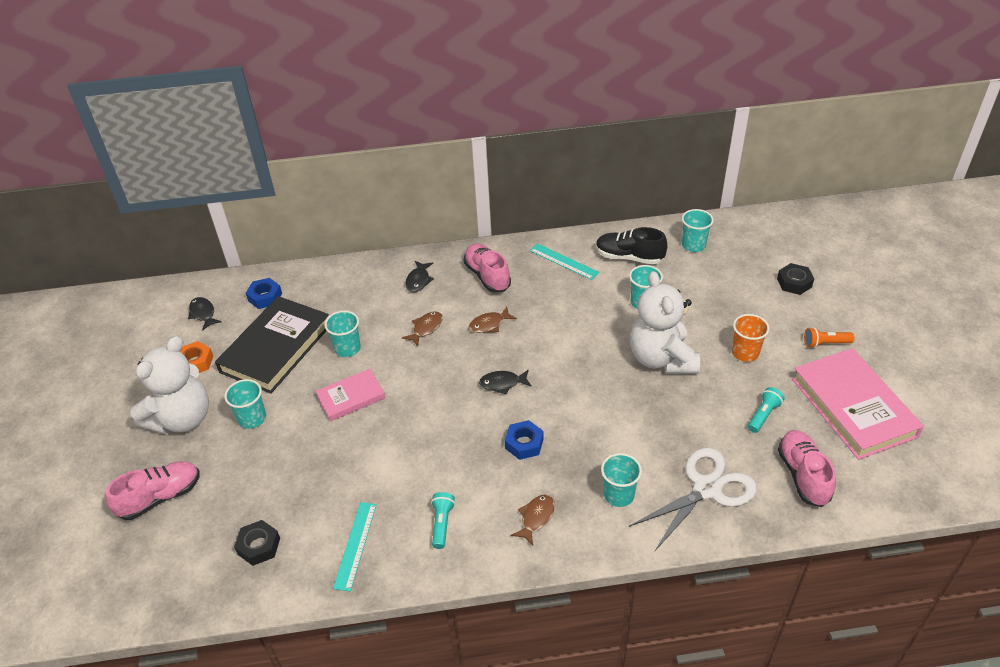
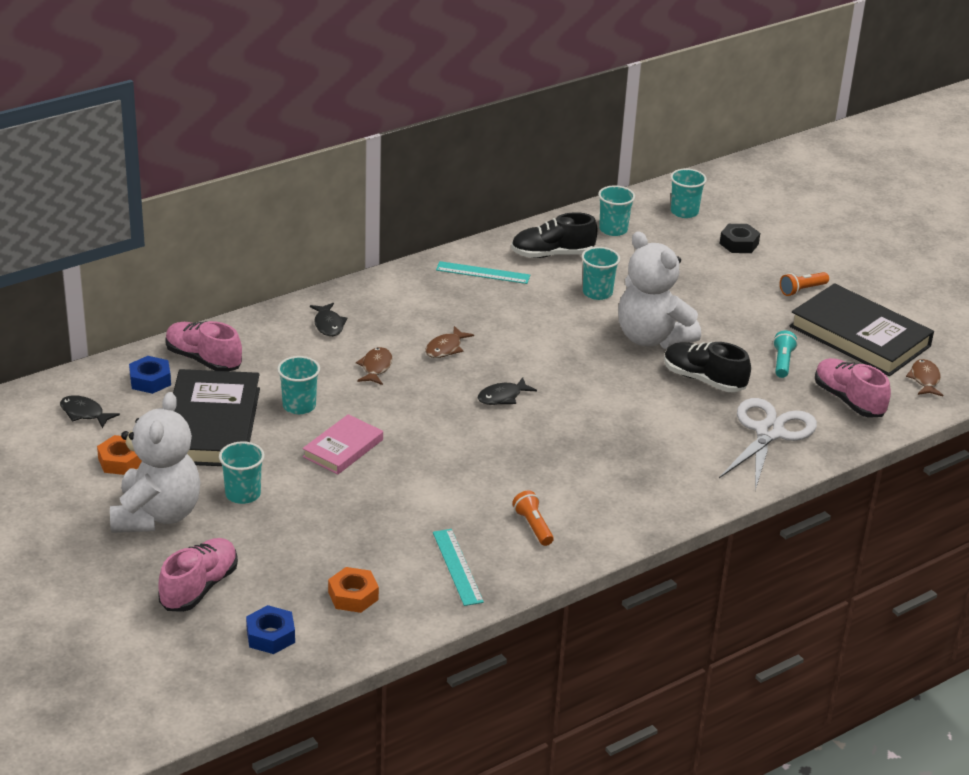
camera: 30 degrees left, 10 degrees down
black nut [234,520,280,566] -> orange nut [328,567,379,613]
turquoise flashlight [431,492,455,549] -> orange flashlight [512,490,554,546]
pink shoe [463,243,511,292] -> pink shoe moved to [165,321,242,371]
blue nut [505,420,544,460] -> blue nut moved to [246,605,295,654]
brown fish [511,494,555,546] -> brown fish moved to [906,359,943,396]
turquoise cup [601,453,642,507] -> turquoise cup moved to [670,168,707,218]
orange cup [732,314,770,362] -> none
pink book [792,348,924,460] -> black book [789,283,934,376]
none -> black shoe [664,342,751,392]

